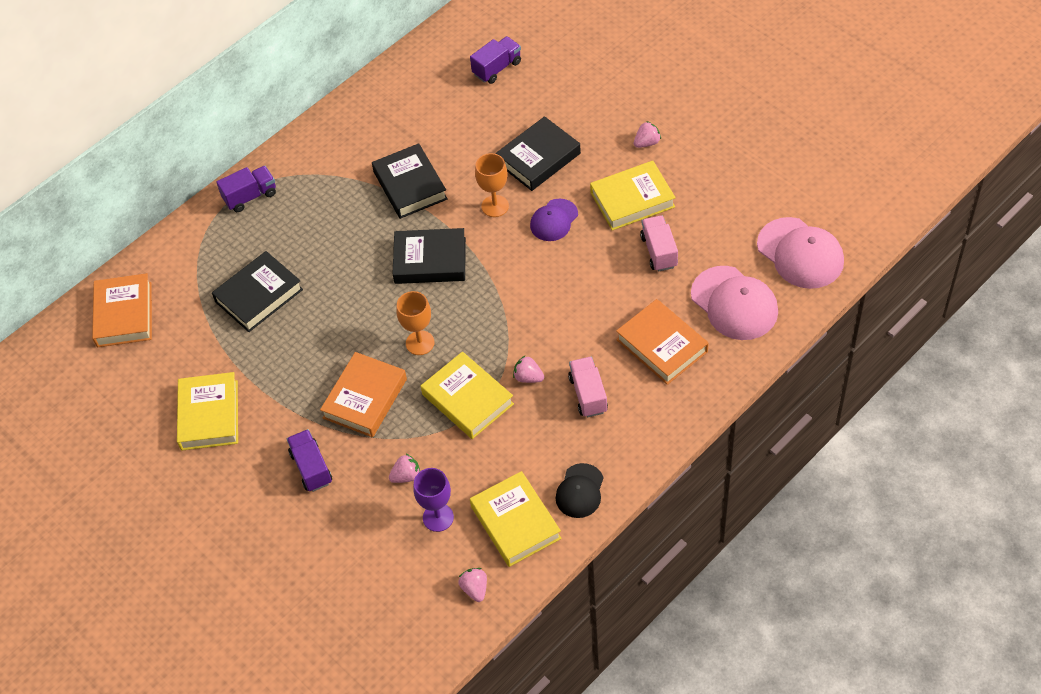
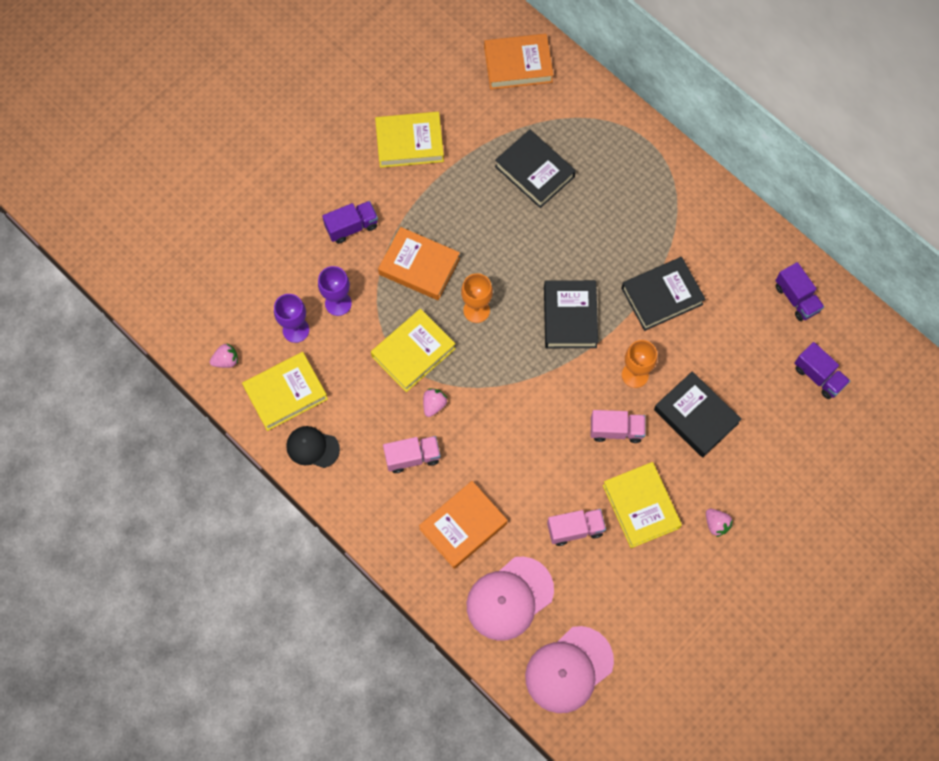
camera: 85 degrees right, 15 degrees up
purple truck [216,166,276,212] -> purple truck moved to [775,262,824,321]
pink strawberry [389,454,420,483] -> purple goblet [318,266,352,316]
purple cap [530,199,578,241] -> pink truck [591,410,645,443]

